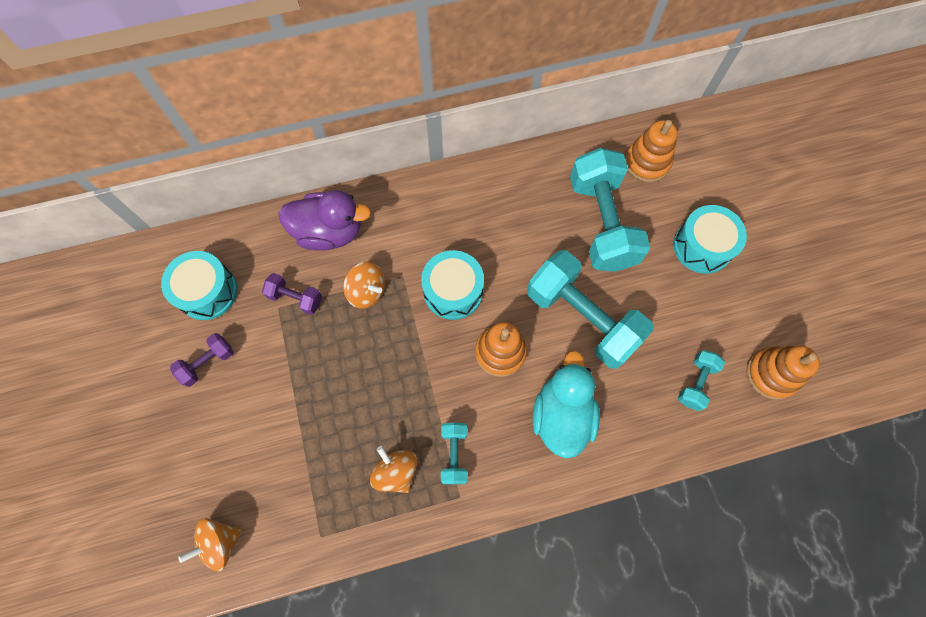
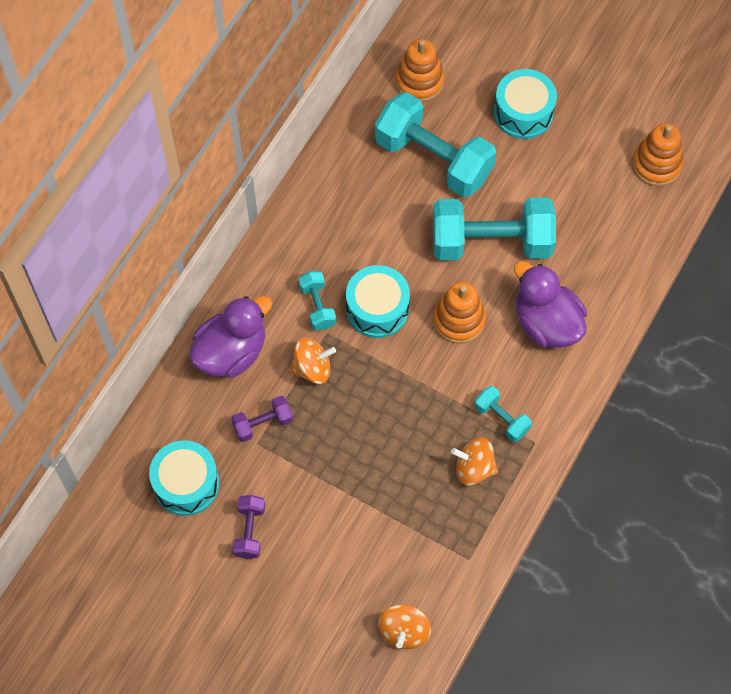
camera: 45 degrees left, 5 degrees down
turquoise duck [533,350,600,458] -> purple duck [514,261,587,348]
turquoise dumbbell [678,350,725,411] -> turquoise dumbbell moved to [298,271,336,330]

